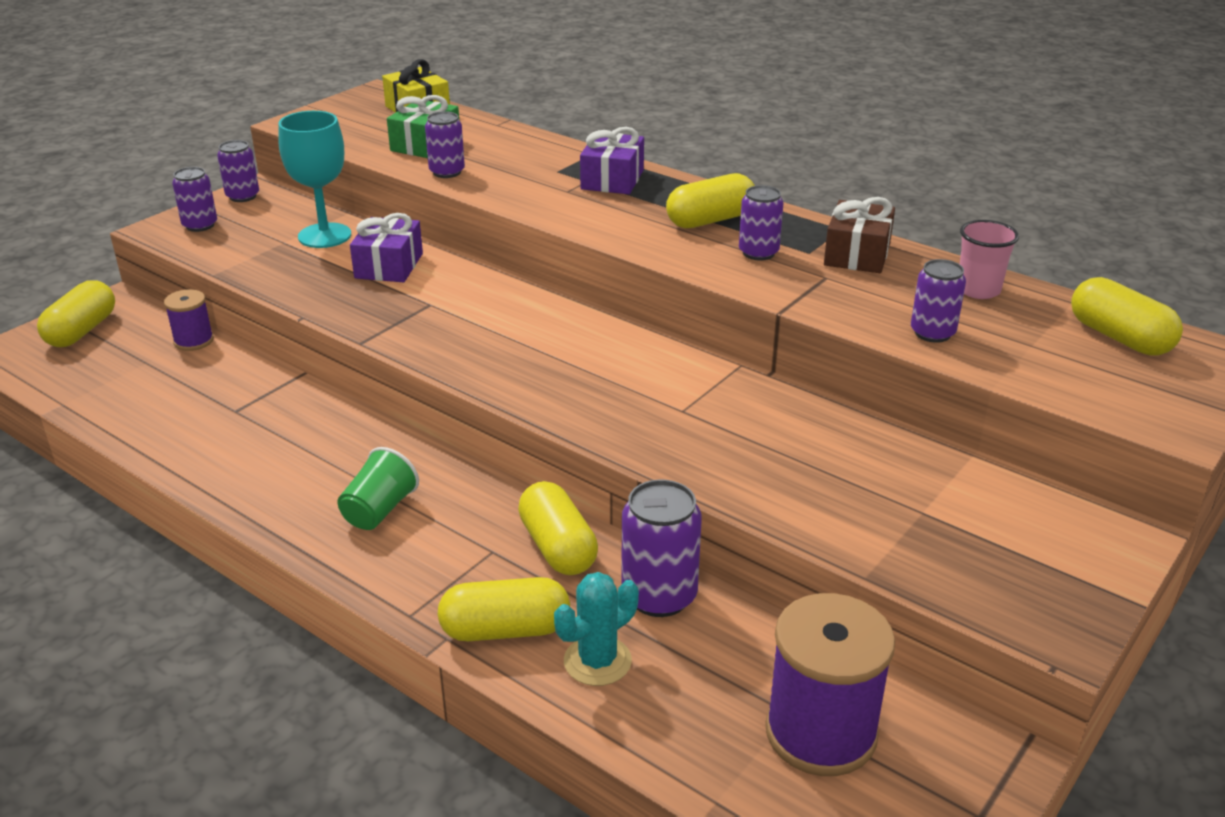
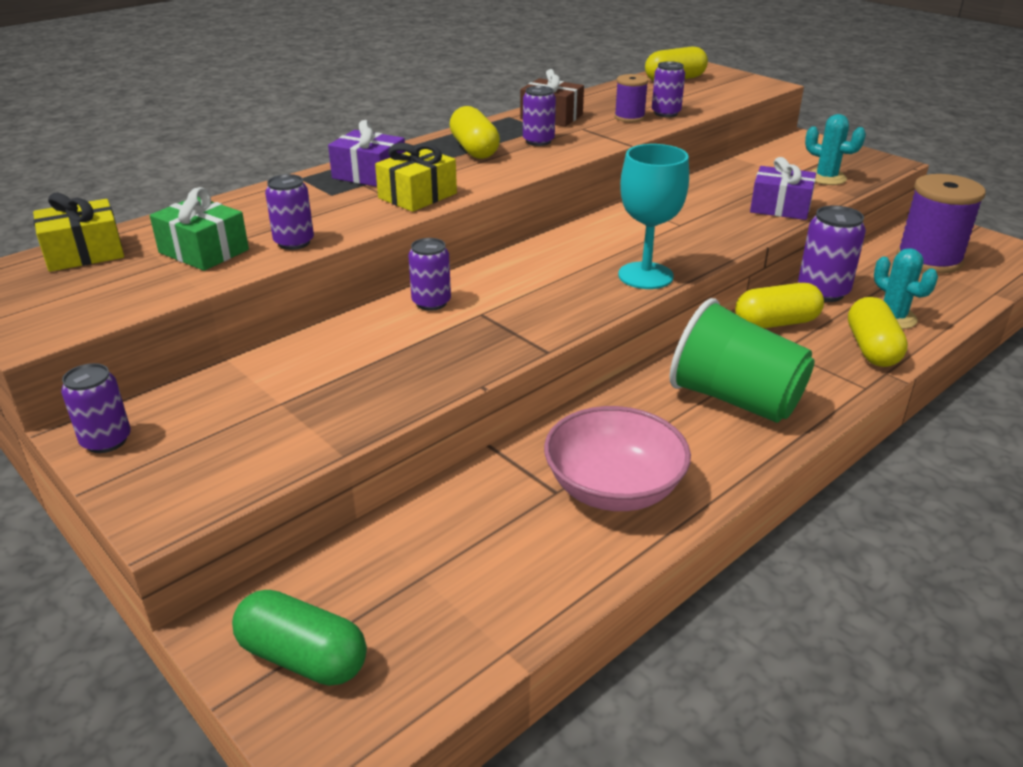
camera: 80 degrees left, 0 degrees up
yellow capsule [37,280,115,347] -> green capsule [232,590,367,686]
purple spool [164,289,214,351] -> purple spool moved to [614,74,648,122]
purple can [172,167,217,232] -> purple can moved to [408,238,451,311]
turquoise goblet [278,111,351,248] -> turquoise goblet moved to [618,144,689,289]
green cup [337,447,419,530] -> green cup [669,298,815,423], size x1.83
purple gift [350,213,423,282] -> purple gift moved to [750,157,816,220]
pink cup [960,220,1019,299] -> none
none -> yellow gift [375,143,457,212]
none -> pink bowl [544,406,691,511]
none -> turquoise cactus [805,114,866,185]

